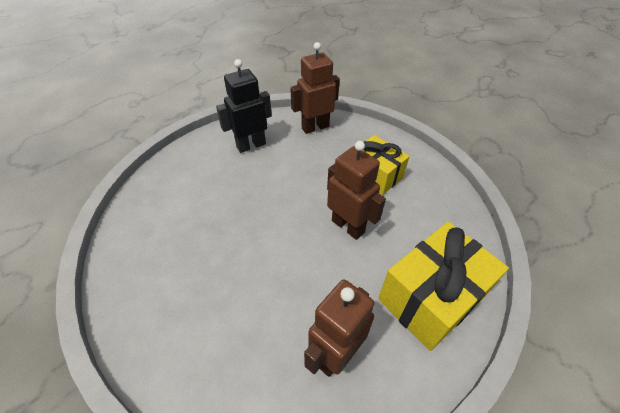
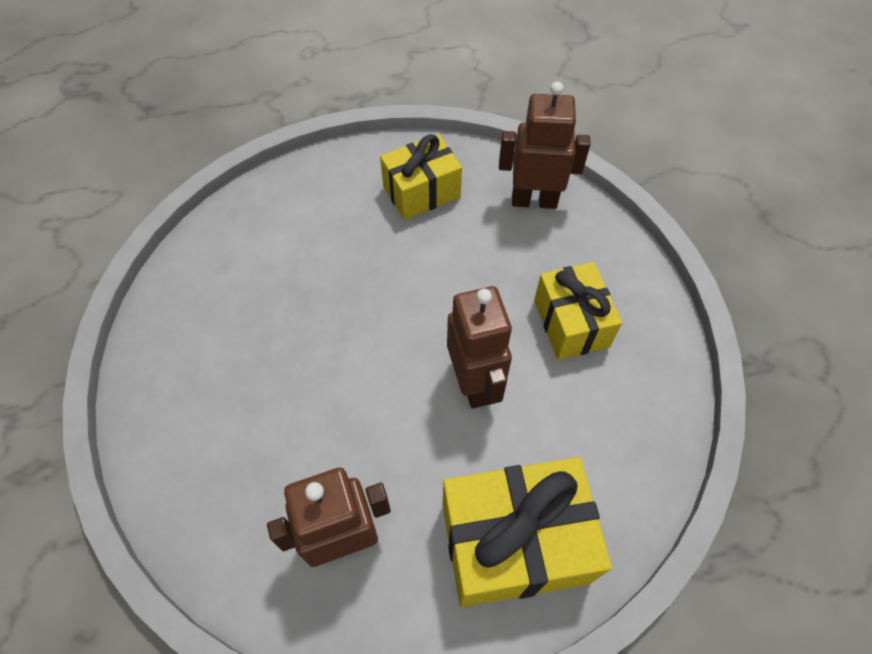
camera: 30 degrees right, 10 degrees up
black robot [216,59,272,153] -> yellow gift [380,134,462,220]

